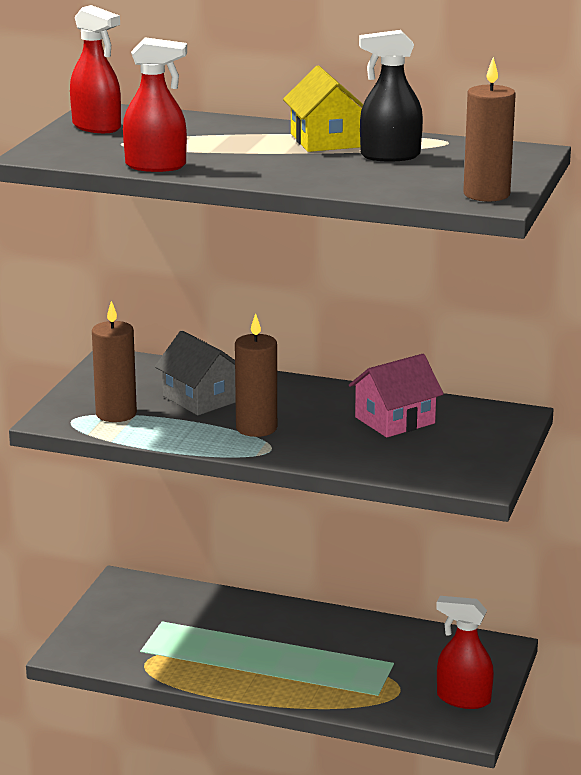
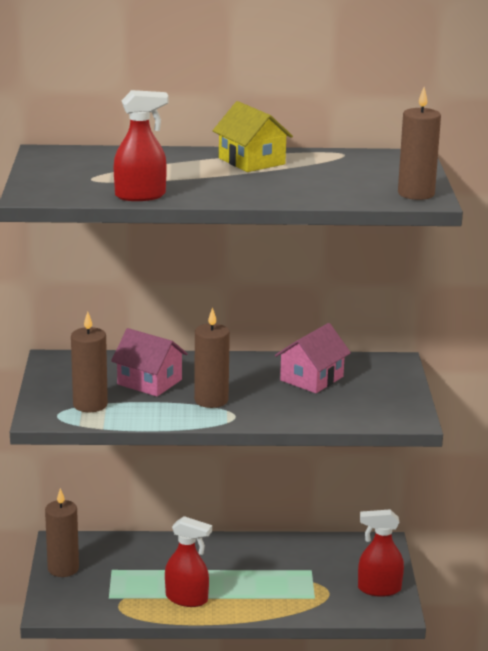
camera: 20 degrees left, 0 degrees up
red spray bottle [70,5,121,133] -> red spray bottle moved to [165,516,212,607]
grey house [155,331,236,415] -> pink house [111,328,188,397]
black spray bottle [359,30,423,162] -> none
none -> brown candle [45,488,79,577]

